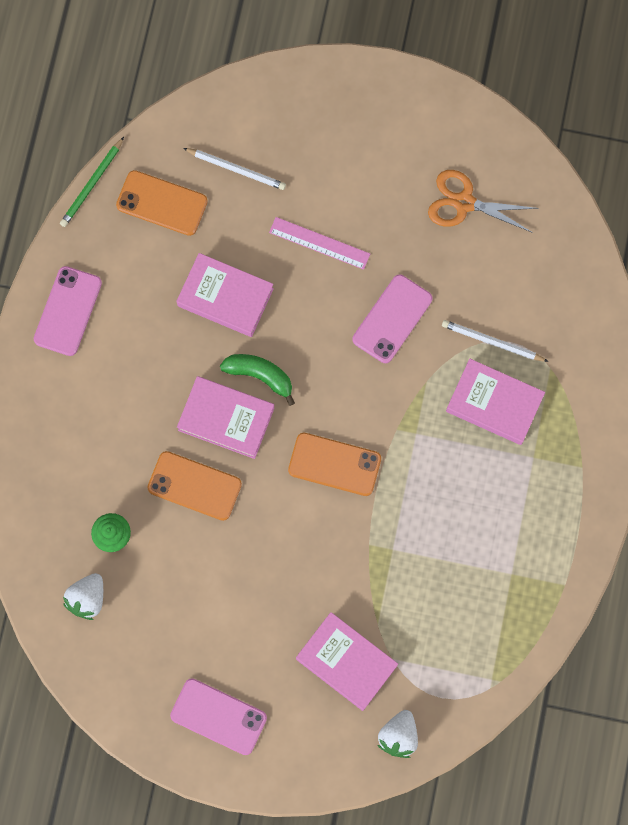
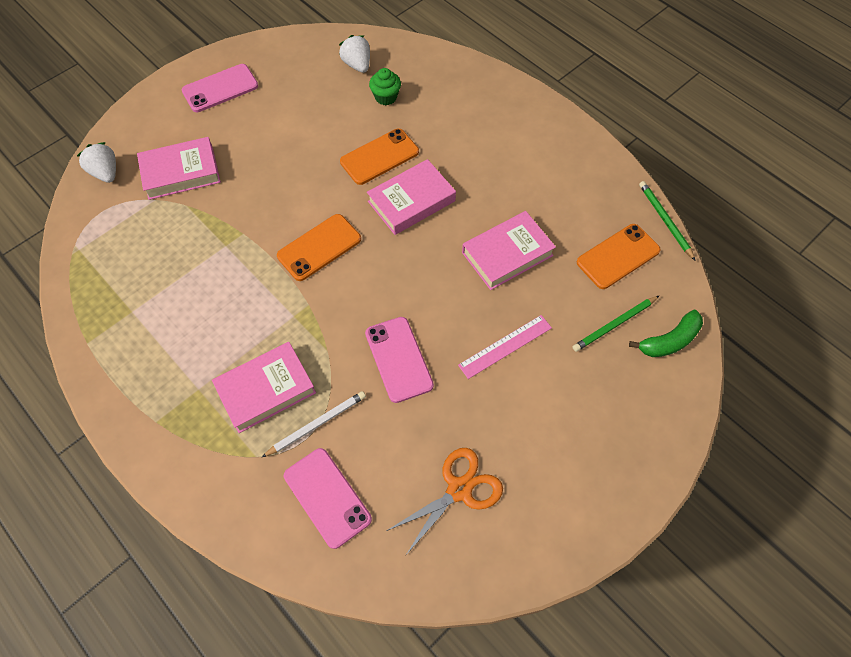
camera: 125 degrees right, 15 degrees down
pink phone [34,266,102,356] -> pink phone moved to [284,448,372,549]
white pencil [183,148,286,190] -> green pencil [572,296,659,352]
green banana [220,354,295,406] -> green banana moved to [629,310,703,357]

